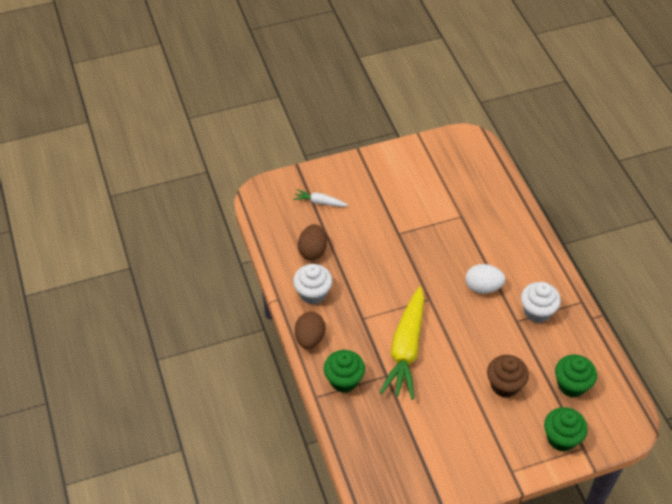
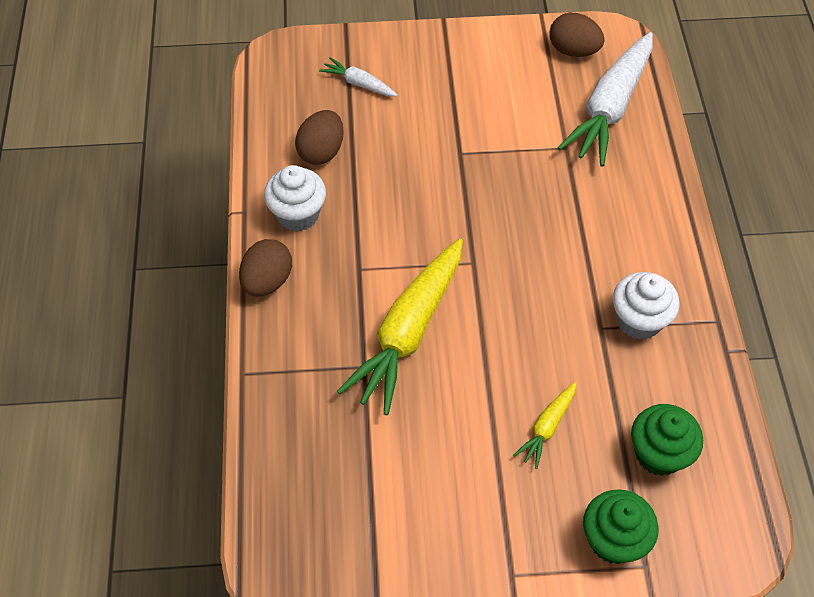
camera: 15 degrees right, 5 degrees up
green cupcake [324,350,365,393] -> none
white egg [465,264,506,293] -> none
brown cupcake [487,355,529,398] -> yellow carrot [514,382,576,469]
none -> brown egg [550,13,604,57]
none -> white carrot [558,32,653,167]

